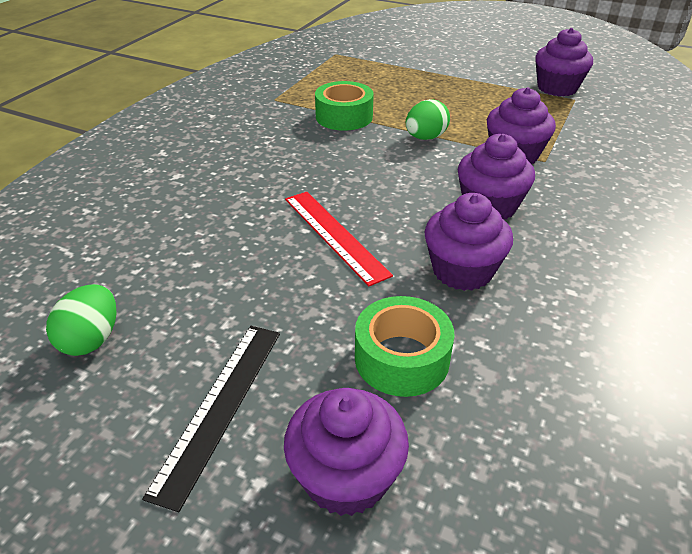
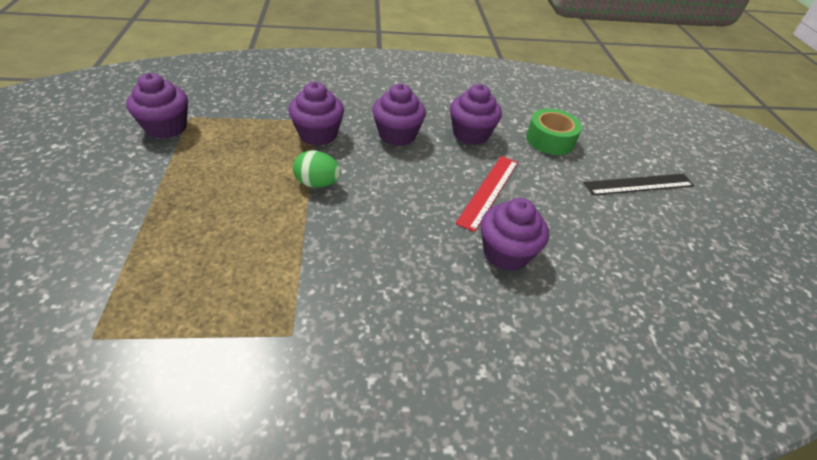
camera: 125 degrees left, 5 degrees up
green egg [46,284,117,356] -> none
purple cupcake [284,388,409,516] -> purple cupcake moved to [481,198,549,271]
green tape [315,81,374,131] -> none

